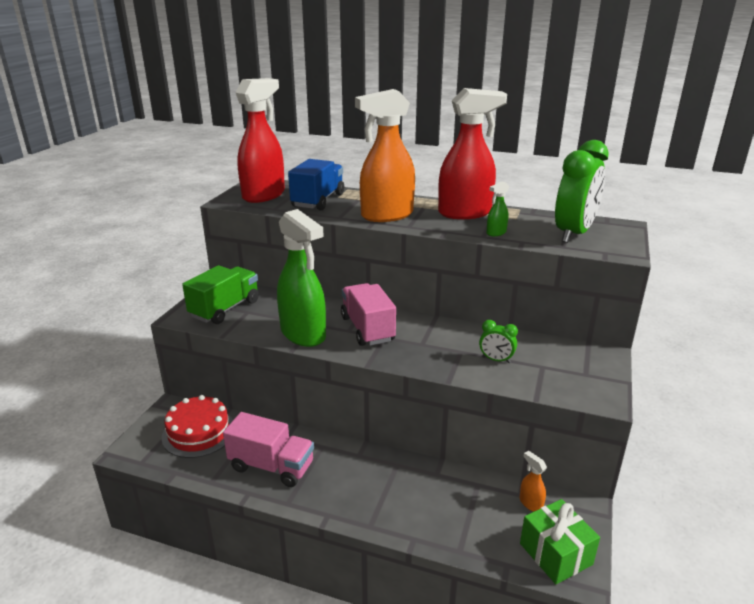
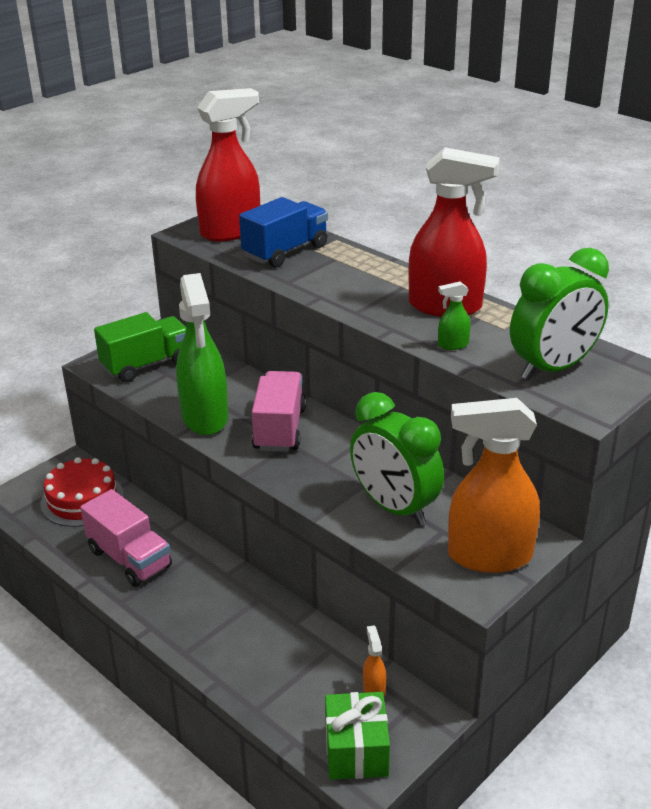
camera: 25 degrees right, 5 degrees up
orange spray bottle [355,89,415,222] -> orange spray bottle moved to [448,398,540,573]
green clock [479,320,518,363] -> green clock [350,392,444,526], size x2.18

